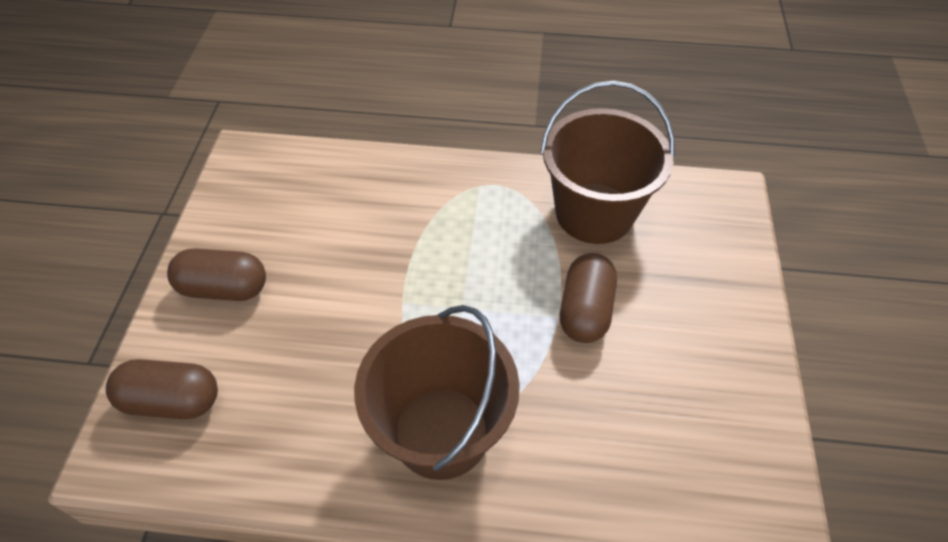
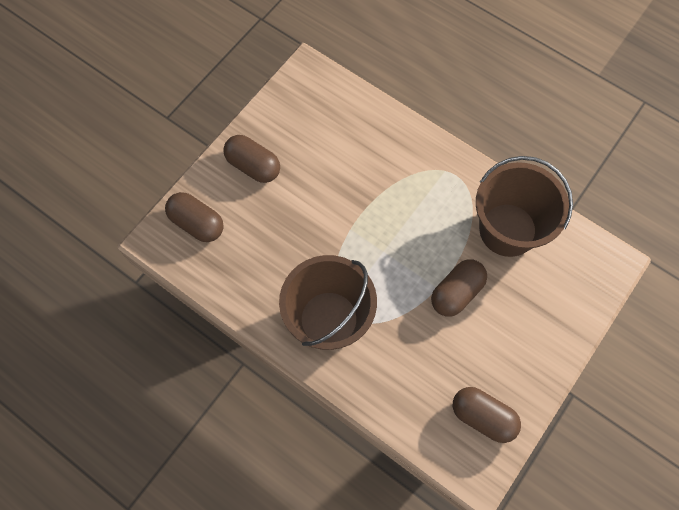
camera: 30 degrees right, 15 degrees up
none -> brown capsule [453,387,521,443]

